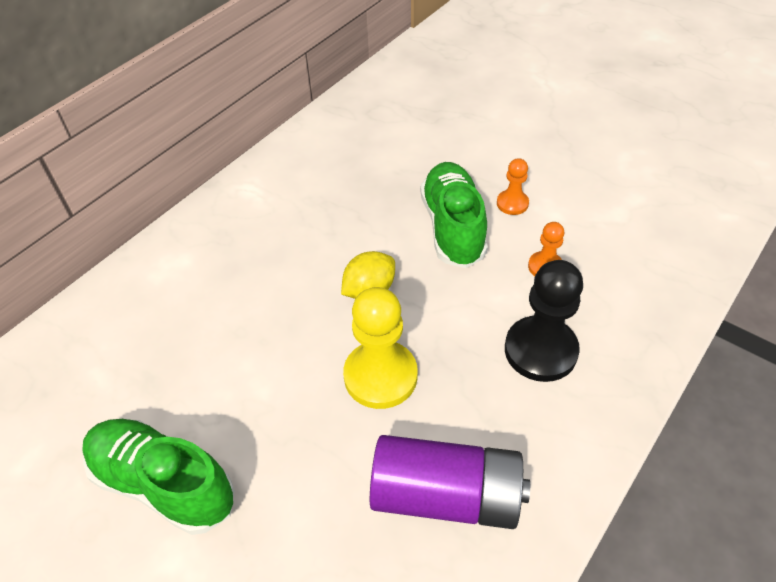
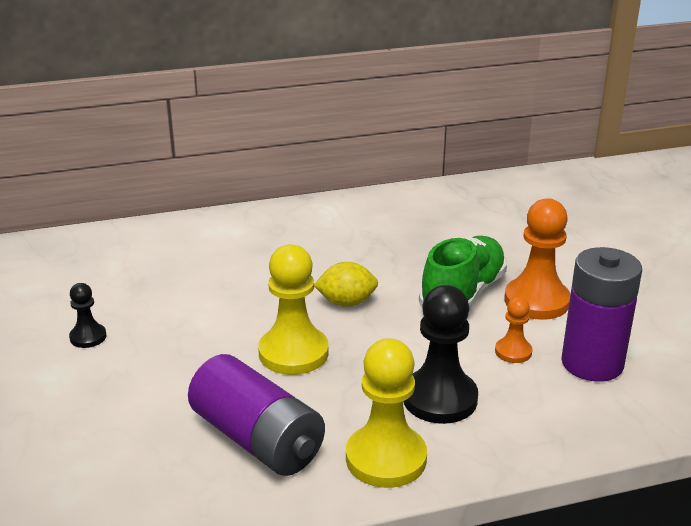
camera: 35 degrees right, 20 degrees down
green shoe [82,419,235,535] -> black pawn [69,283,106,348]
orange pawn [497,158,529,215] -> orange pawn [504,198,571,320], size x1.91
none -> yellow pawn [346,339,427,488]
none -> purple battery [561,247,642,382]

